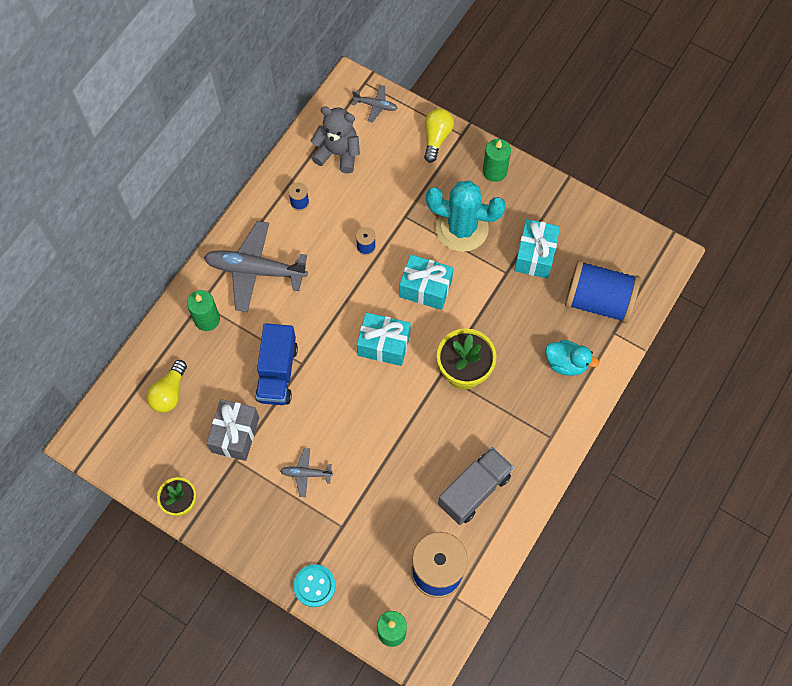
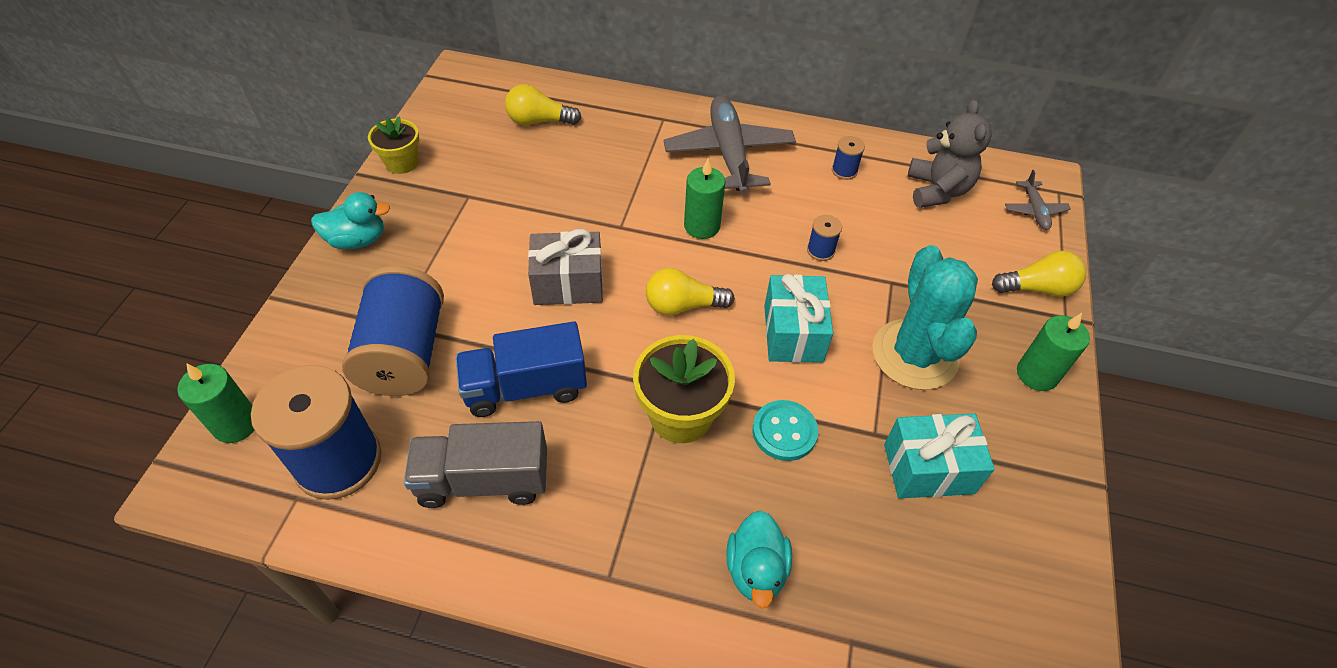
camera: 70 degrees right, 15 degrees down
green candle [187,290,220,331] -> green candle moved to [684,159,725,239]
grey gift [206,399,259,461] -> grey gift moved to [528,229,603,305]
blue truck [255,323,298,405] -> blue truck moved to [456,321,587,417]
grey plane [280,448,333,497] -> none
turquoise button [293,564,336,607] -> turquoise button moved to [753,400,818,461]
turquoise gift [357,312,411,366] -> yellow light bulb [646,268,735,316]
grey truck [438,447,513,525] -> grey truck turned 150 degrees clockwise [404,421,547,508]
blue spool [565,260,641,323] -> blue spool moved to [342,266,444,396]
none -> turquoise duck [311,192,390,249]

